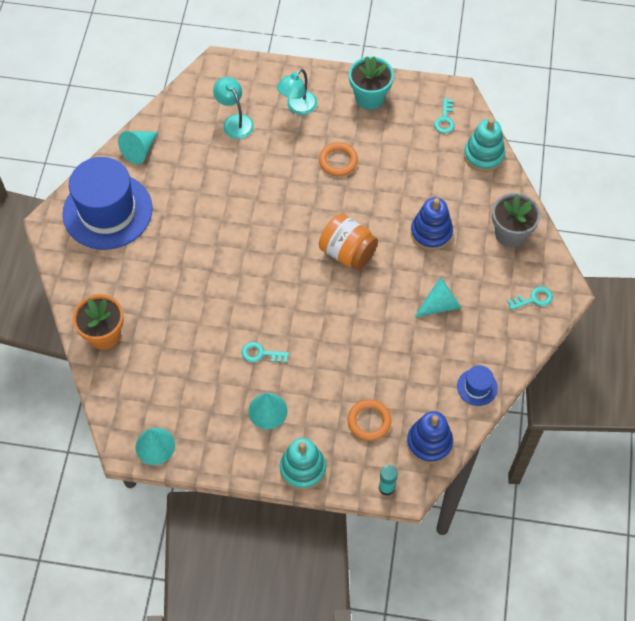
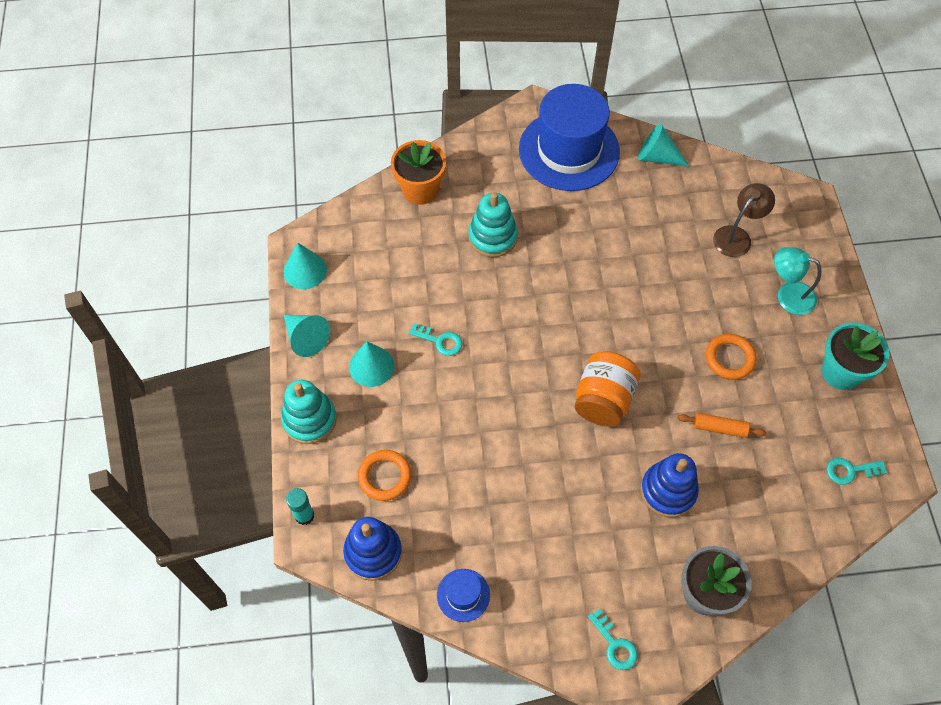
camera: 75 degrees right, 0 degrees up
turquoise lamp [213,77,254,139] -> brown lamp [713,183,775,257]
turquoise key [241,342,289,363] -> turquoise key turned 120 degrees clockwise [408,323,463,356]
turquoise cone [414,277,461,317] -> turquoise cone moved to [284,315,330,357]
turquoise stacking toy [464,119,505,172] -> turquoise stacking toy moved to [468,192,518,257]
none -> orange rolling pin [677,413,766,438]

